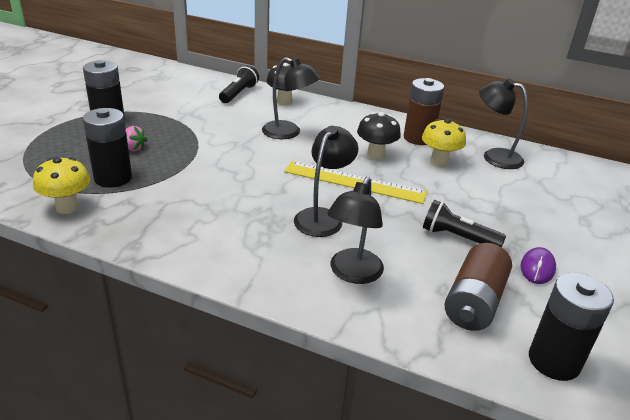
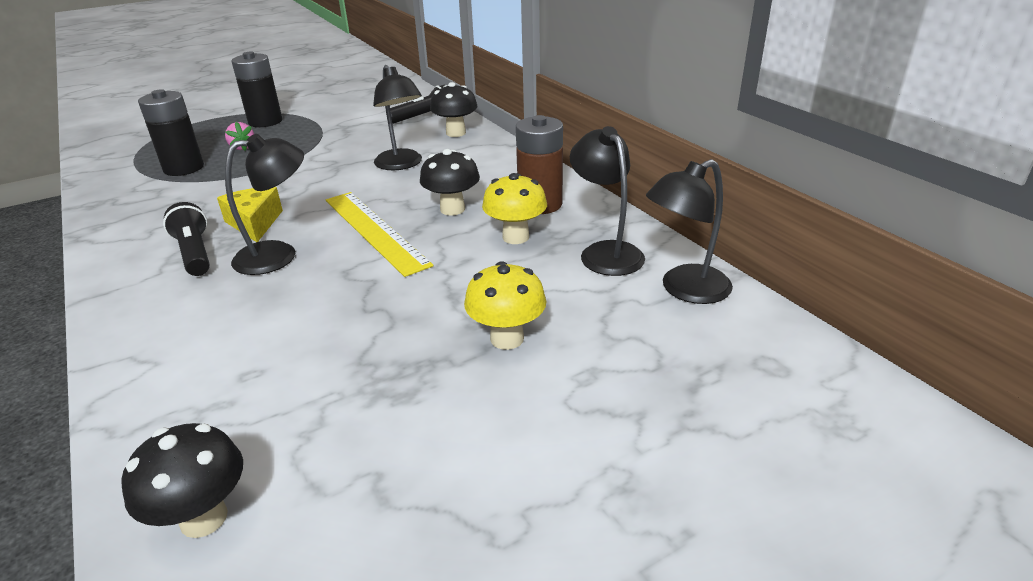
camera: 40 degrees right, 0 degrees up
yellow mushroom [33,157,90,214] -> yellow mushroom moved to [464,261,546,350]
black lamp [327,177,384,284] -> black lamp moved to [646,159,733,304]
black flashlight [423,200,506,247] -> black flashlight moved to [163,202,210,276]
brown battery [445,243,512,331] -> none
purple mouse [520,247,556,284] -> none
black battery [529,273,614,381] -> black mushroom [121,423,243,538]
none -> yellow cheese [217,187,283,242]

